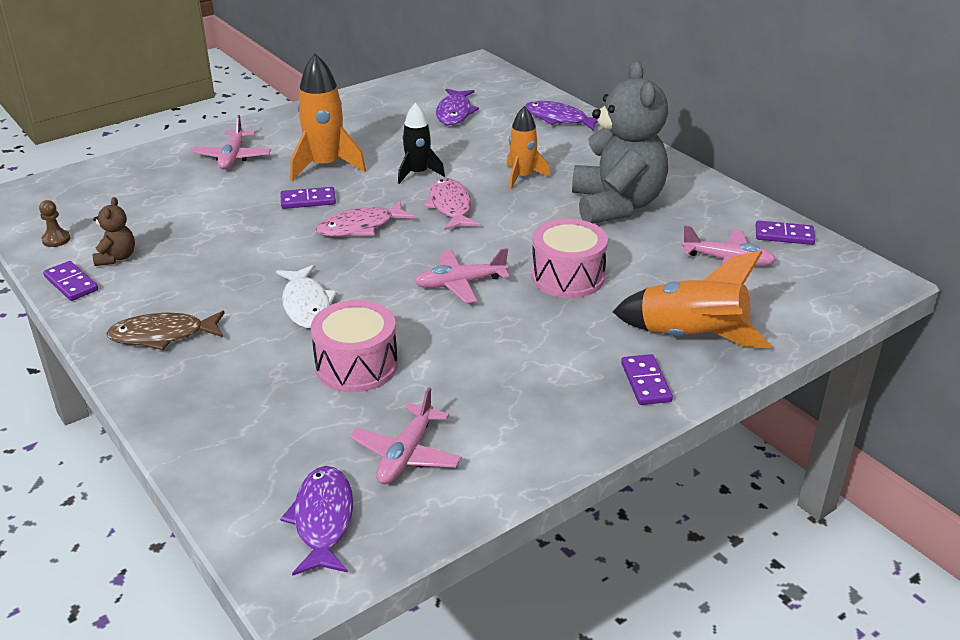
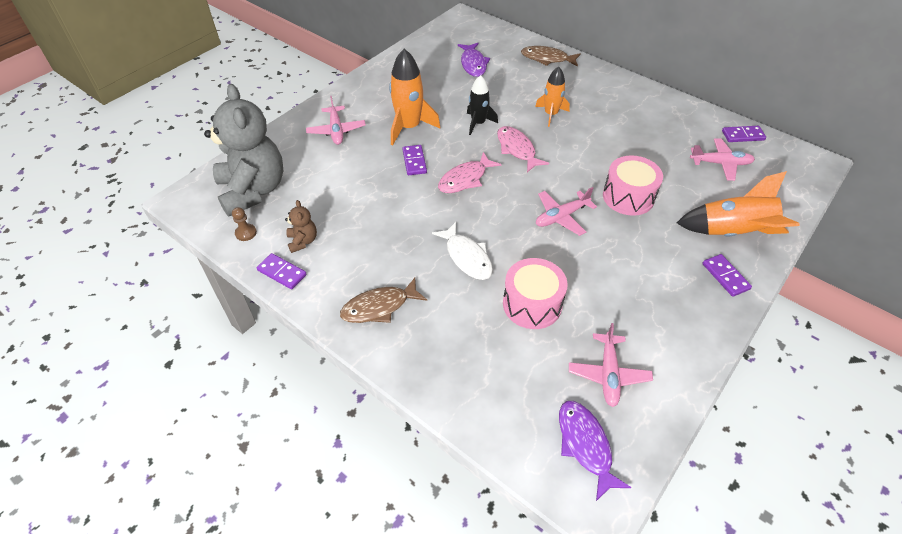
camera: 15 degrees left, 15 degrees up
purple domino [280,187,336,209] -> purple domino turned 75 degrees counterclockwise [402,145,427,175]
purple fish [525,101,598,131] -> brown fish [521,46,581,67]
grey teddy bear [572,61,668,224] -> grey teddy bear moved to [204,84,283,217]

